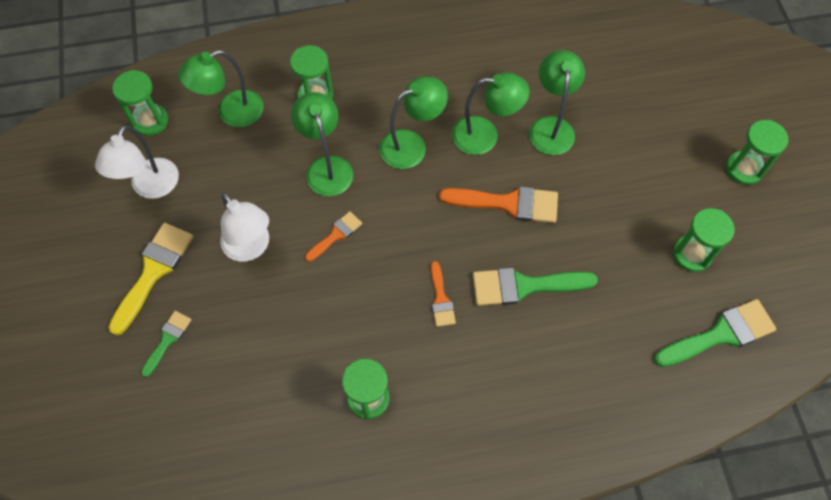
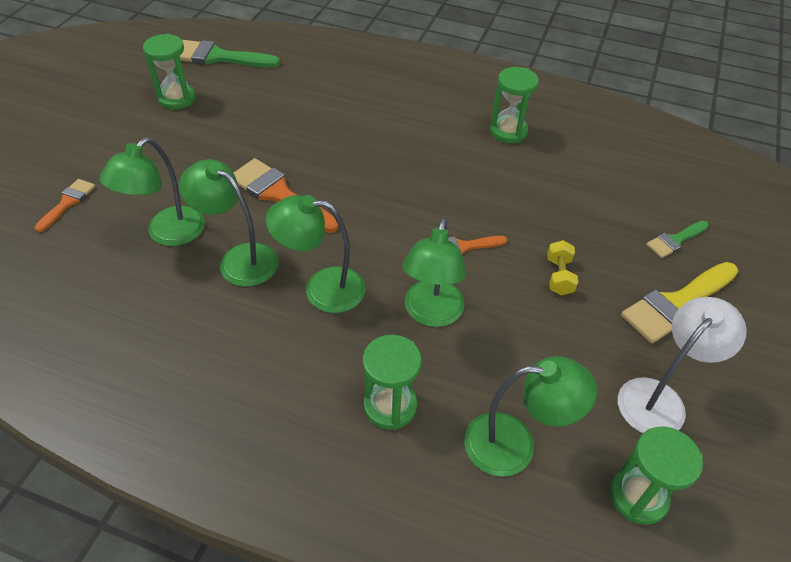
camera: 150 degrees left, 15 degrees down
white lamp [220,192,269,262] -> yellow dumbbell [547,240,578,295]
orange brush [431,261,456,327] -> orange brush moved to [34,179,95,232]
green brush [473,267,598,306] -> none
green hourglass [726,120,788,185] -> none

